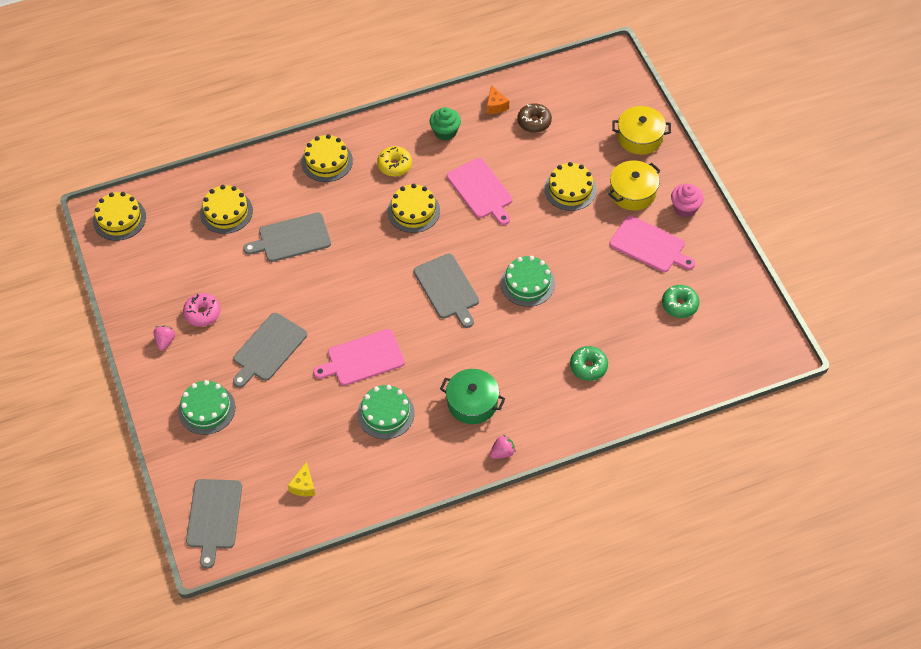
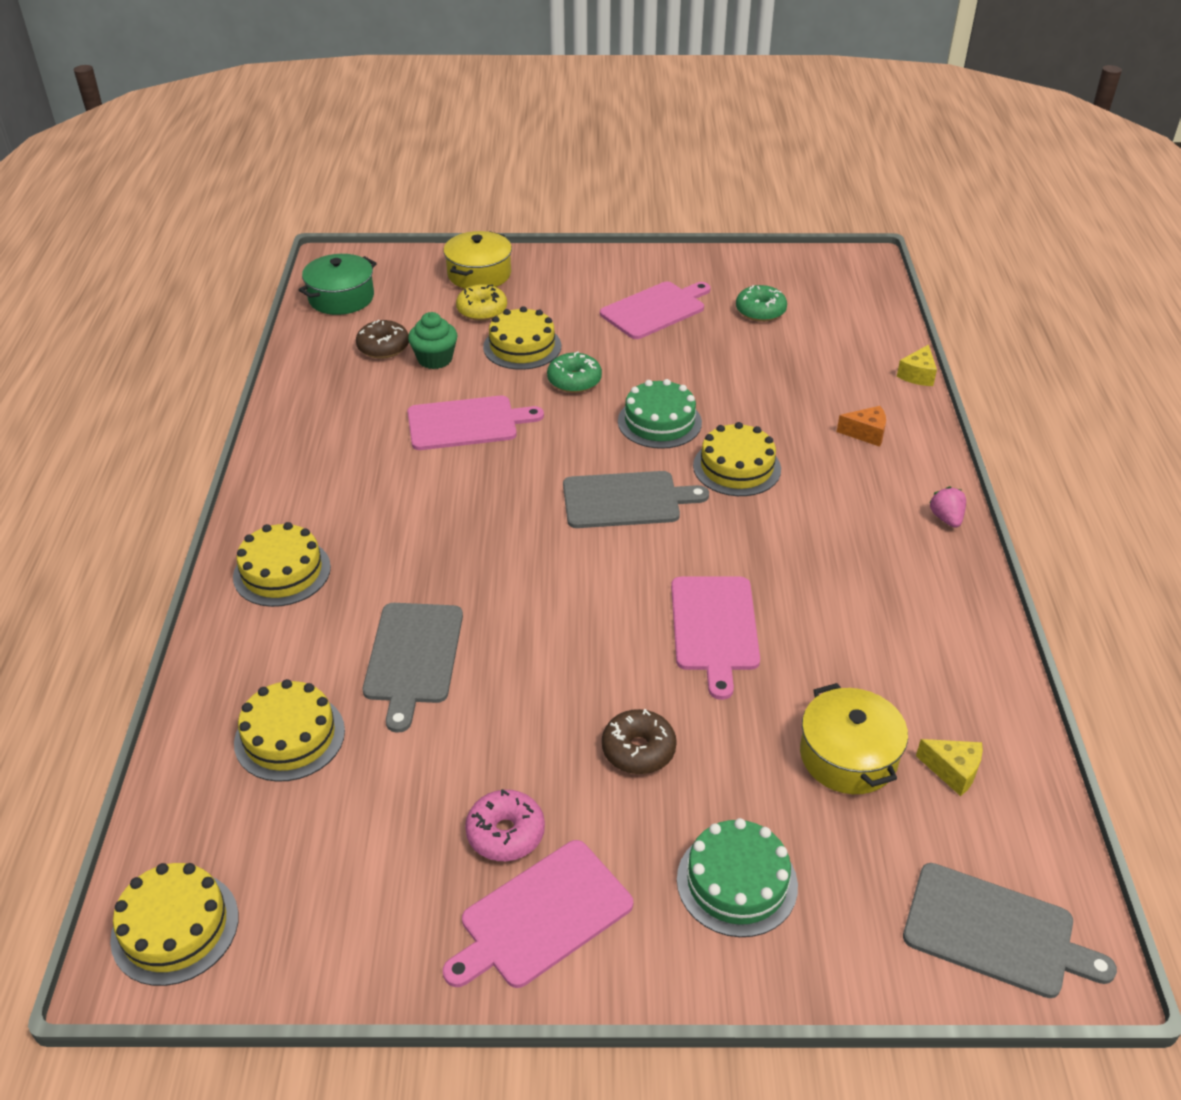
camera: 70 degrees left, 15 degrees down
pink strawberry [153,325,175,350] -> pink cutting board [443,840,633,988]
grey cutting board [233,313,307,388] -> brown donut [602,709,677,774]
green cake [357,385,415,439] -> none
yellow donut [377,146,412,177] -> yellow donut moved to [456,284,507,321]
yellow cake [388,184,440,233] -> yellow cake moved to [693,422,781,496]
green cupcake [429,107,461,141] -> green cupcake moved to [408,312,458,369]
green pot [440,369,505,424] -> green pot moved to [299,254,377,315]
orange cheese [487,85,509,114] -> orange cheese moved to [837,406,886,447]
green donut [570,346,608,381] -> green donut moved to [547,352,602,393]
yellow pot [609,160,661,210] -> yellow pot moved to [800,683,908,794]
pink cupcake [671,184,704,217] -> none
none -> yellow cheese [897,345,937,386]

